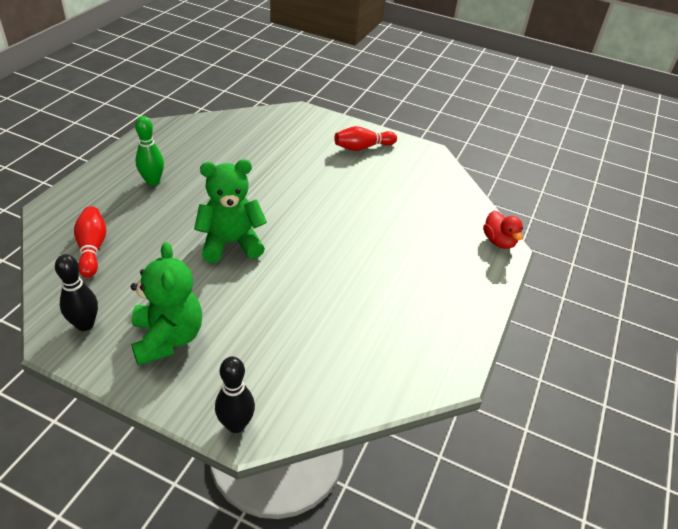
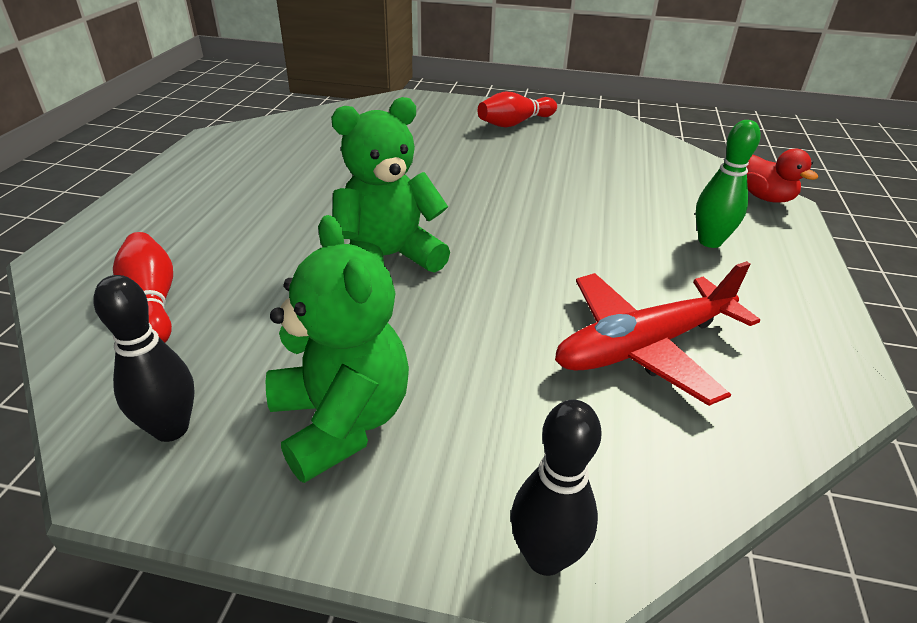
camera: 10 degrees left, 5 degrees down
green bowling pin [135,116,164,186] -> green bowling pin moved to [696,120,761,248]
none -> red plane [555,261,760,406]

